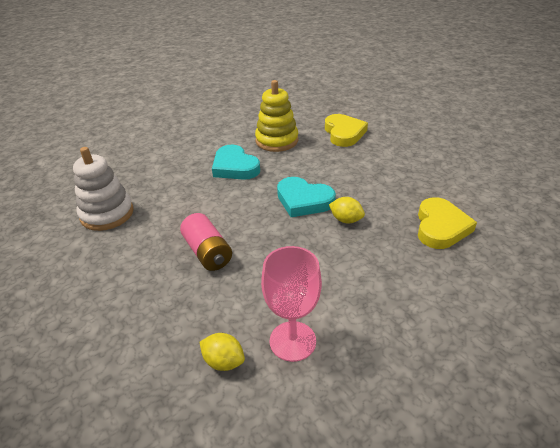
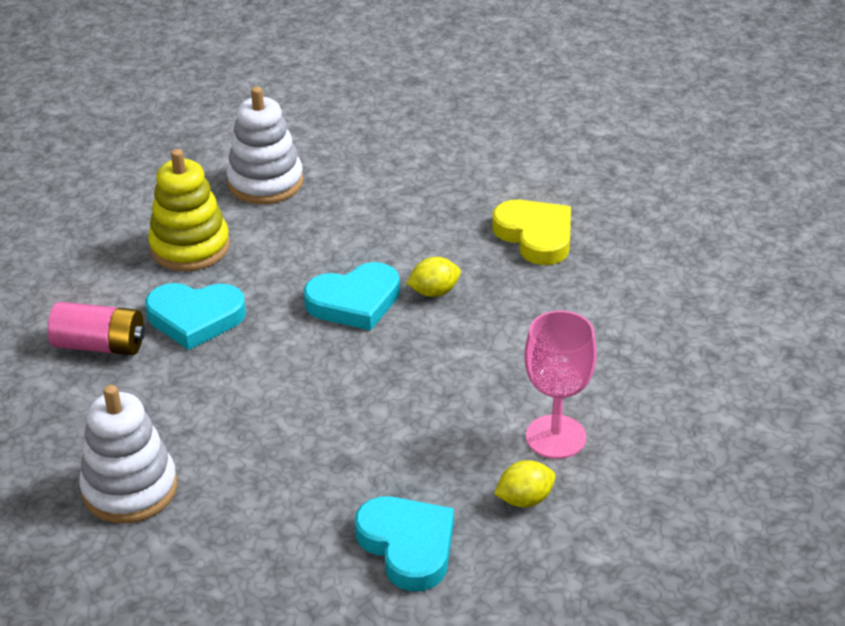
camera: 50 degrees left, 0 degrees up
pink battery [180,213,232,271] -> pink battery moved to [48,302,145,355]
yellow heart [325,114,368,147] -> white stacking toy [226,87,303,204]
none -> turquoise heart [355,496,454,591]

